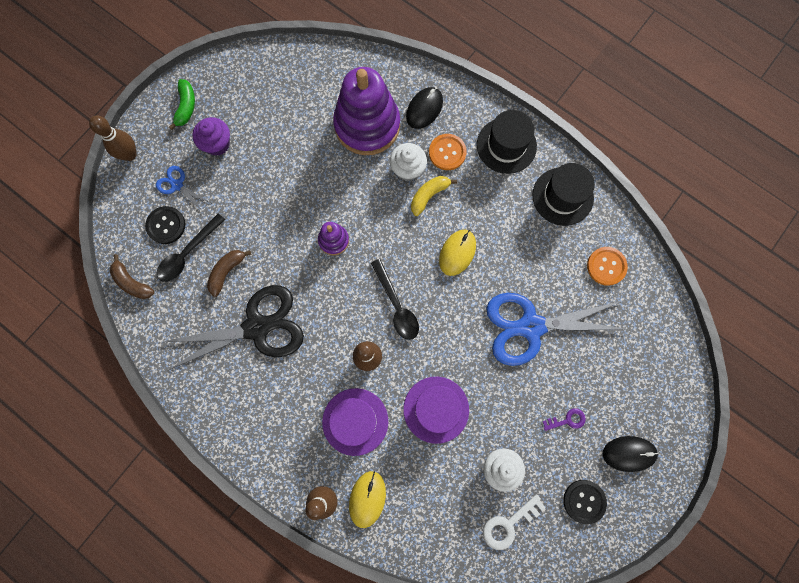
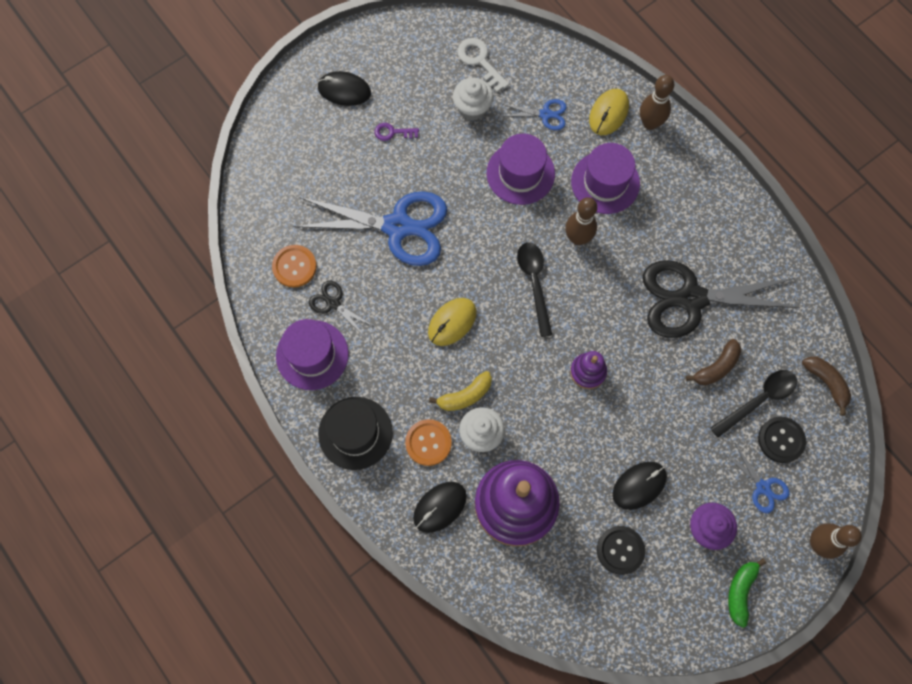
camera: 165 degrees left, 5 degrees down
white key [483,494,546,550] -> white key turned 105 degrees counterclockwise [458,38,509,92]
black hat [532,163,595,226] -> purple hat [276,319,349,390]
black button [563,480,607,524] -> black button moved to [597,526,645,575]
none -> black scissors [309,281,373,336]
none -> blue scissors [500,99,567,130]
none -> black mouse [613,462,667,510]

